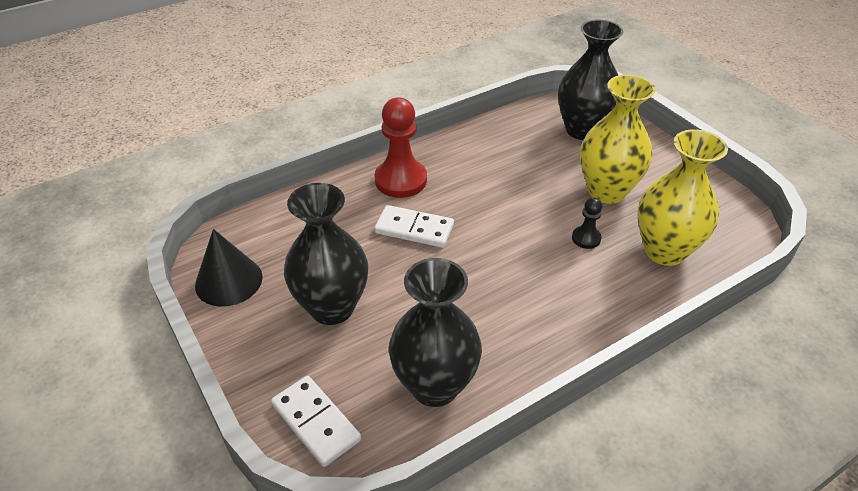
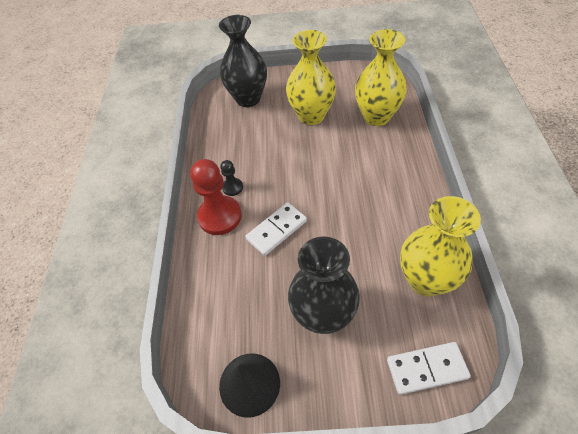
camera: 55 degrees left, 10 degrees up
black vase [389,258,482,407] -> yellow vase [400,196,481,297]
black pawn [572,198,602,249] -> black pawn moved to [220,160,243,196]

